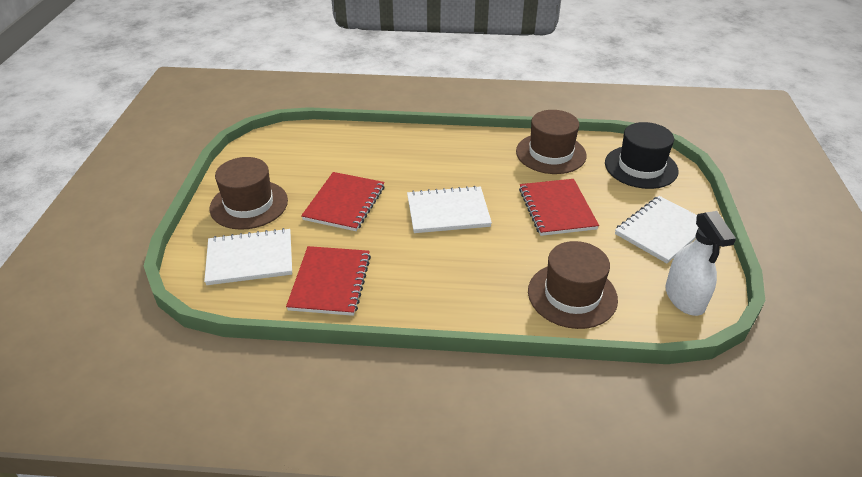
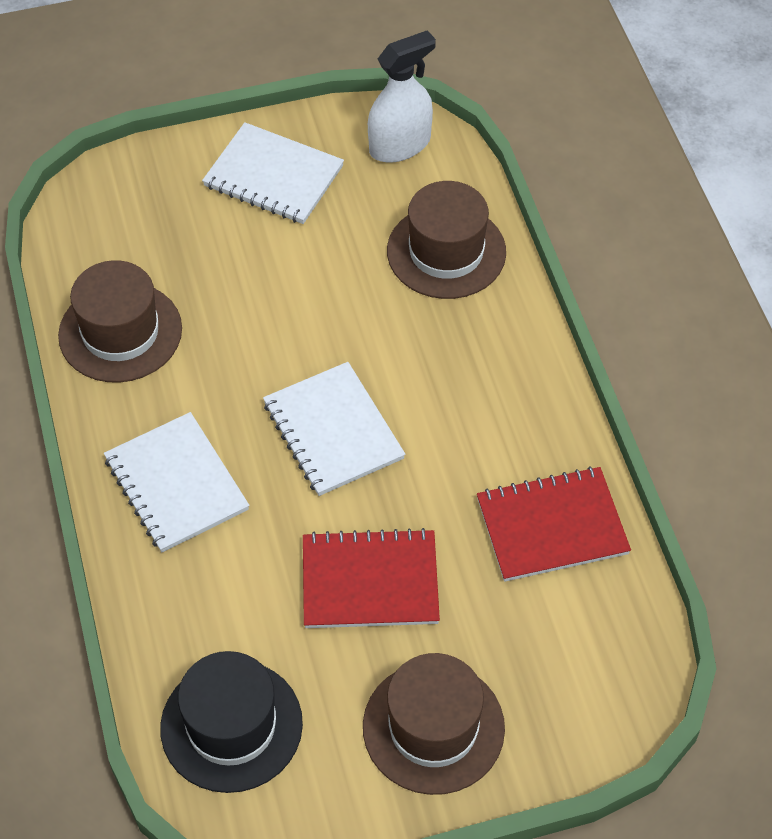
camera: 110 degrees left, 15 degrees up
white notebook [204,228,292,285] -> white notebook moved to [104,412,250,552]
red notebook [519,179,599,236] -> none
black hat [605,122,678,189] -> black hat moved to [160,651,303,793]

